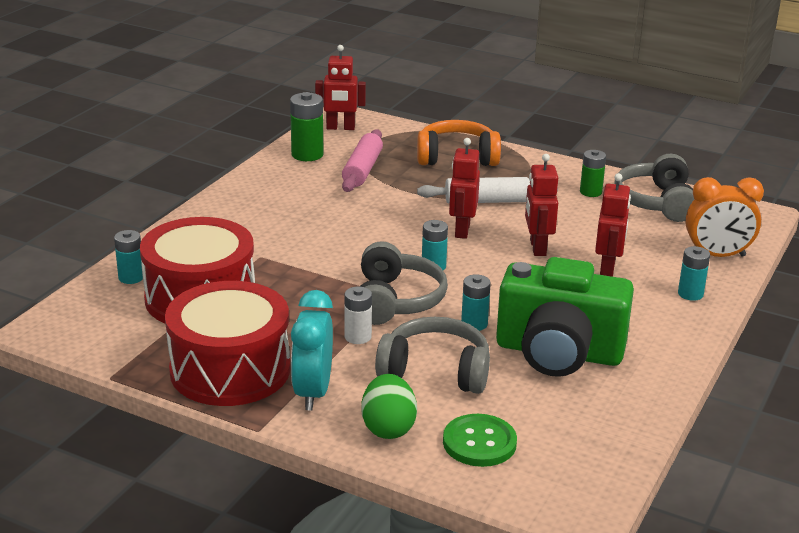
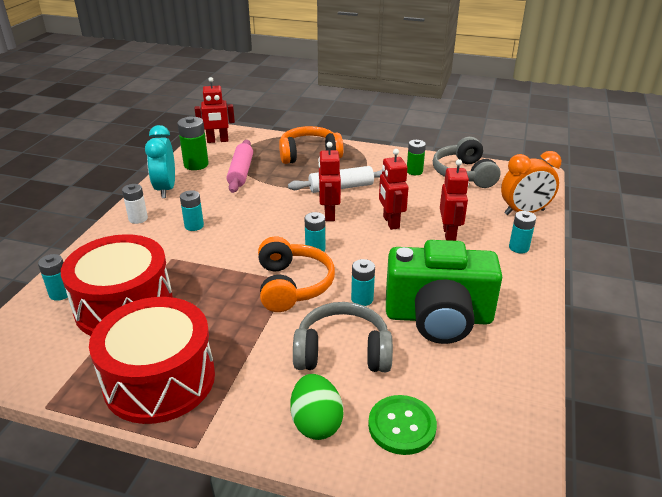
camera: 10 degrees left, 5 degrees up
turquoise clock [291,290,333,411] -> turquoise clock moved to [145,125,175,198]
white battery [345,287,372,344] -> white battery moved to [122,184,148,224]
grey headphones [360,241,448,325] -> orange headphones [258,236,335,312]
none -> turquoise battery [180,190,204,231]

